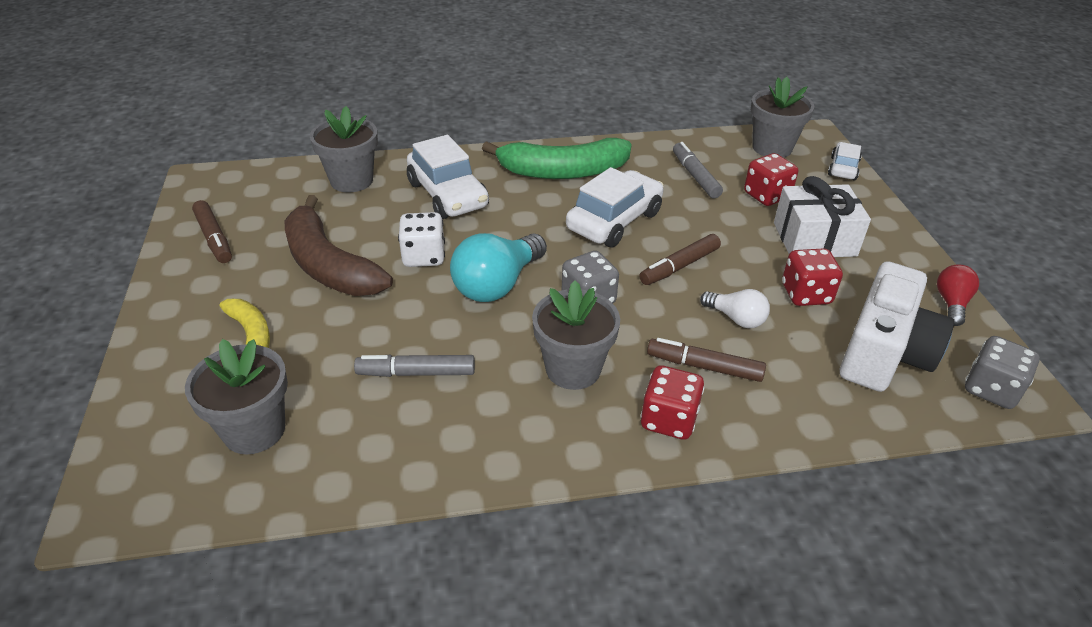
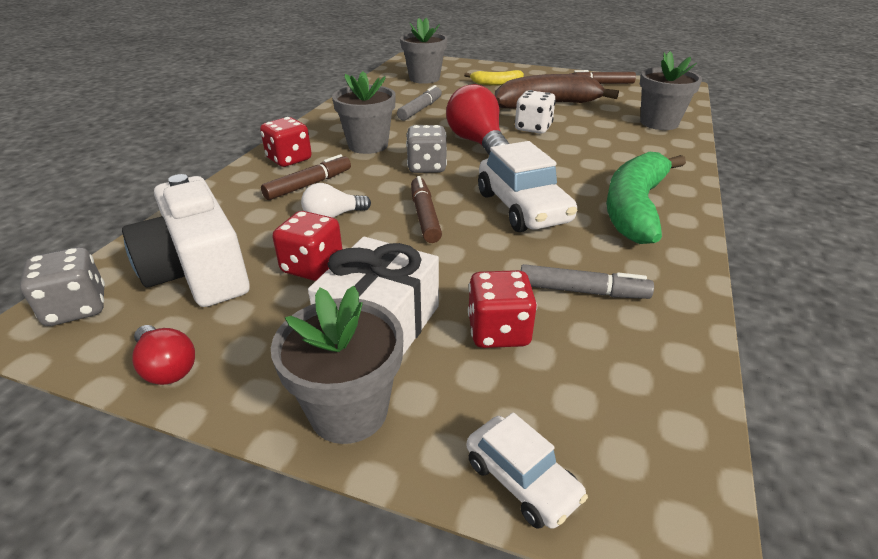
camera: 120 degrees right, 5 degrees down
white car [407,135,489,219] -> none
turquoise light bulb [450,233,547,302] -> red light bulb [446,84,510,155]
grey flower pot [751,77,814,158] -> grey flower pot moved to [271,286,403,444]

